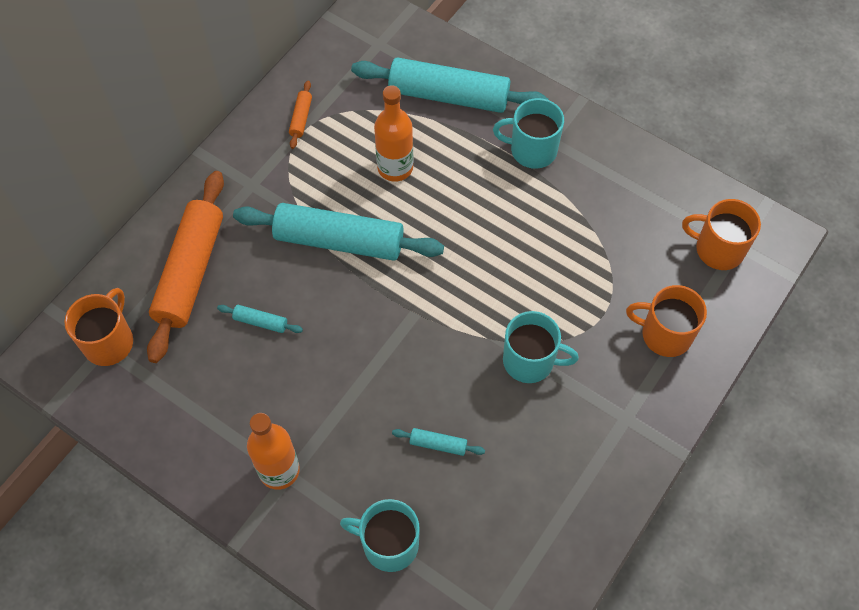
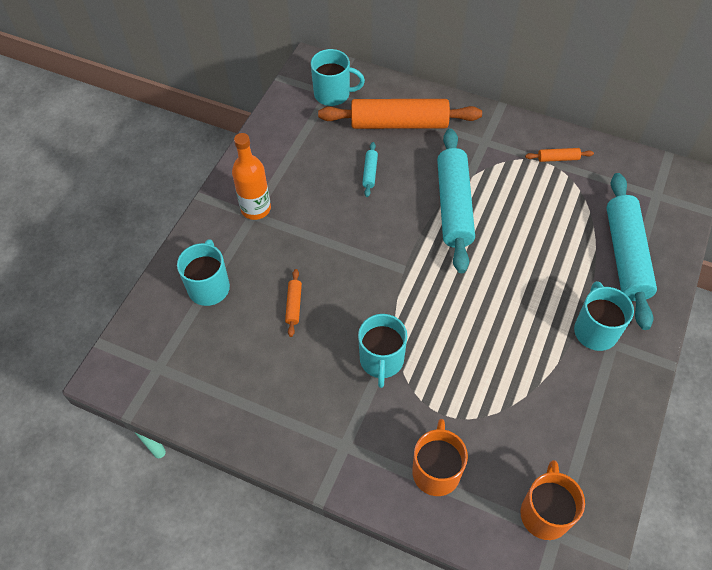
camera: 80 degrees right, 5 degrees down
orange mug [64,288,133,366] -> turquoise mug [311,49,365,106]
orange bottle [374,85,414,182] -> none
turquoise rolling pin [392,428,485,456] -> orange rolling pin [285,269,302,337]

